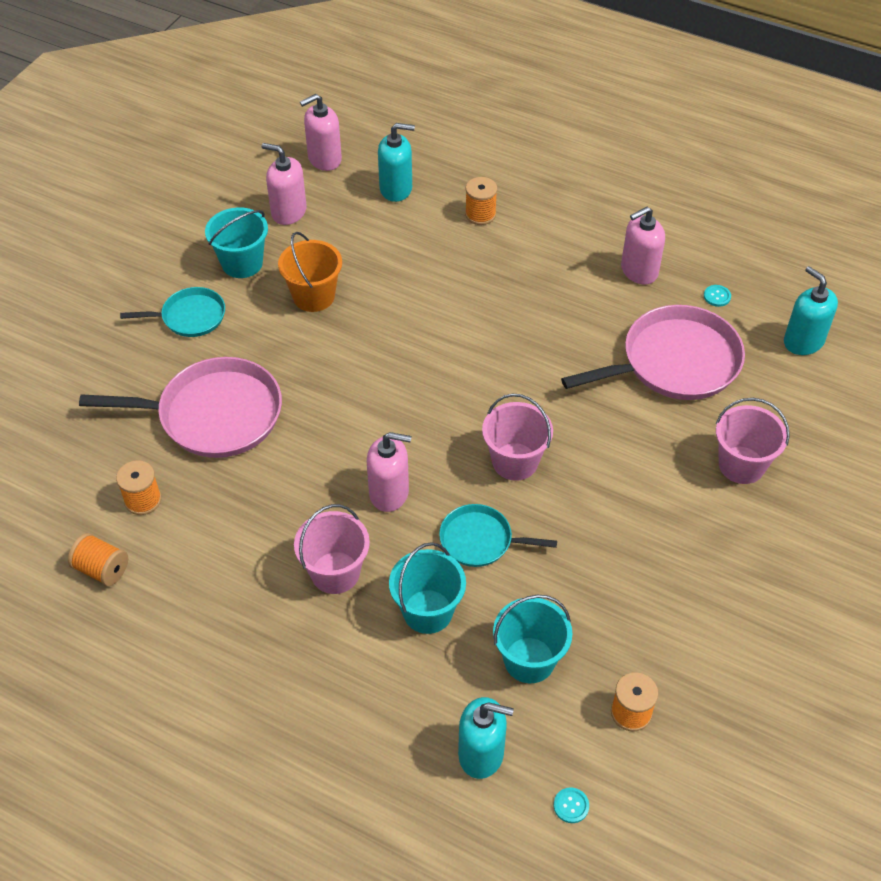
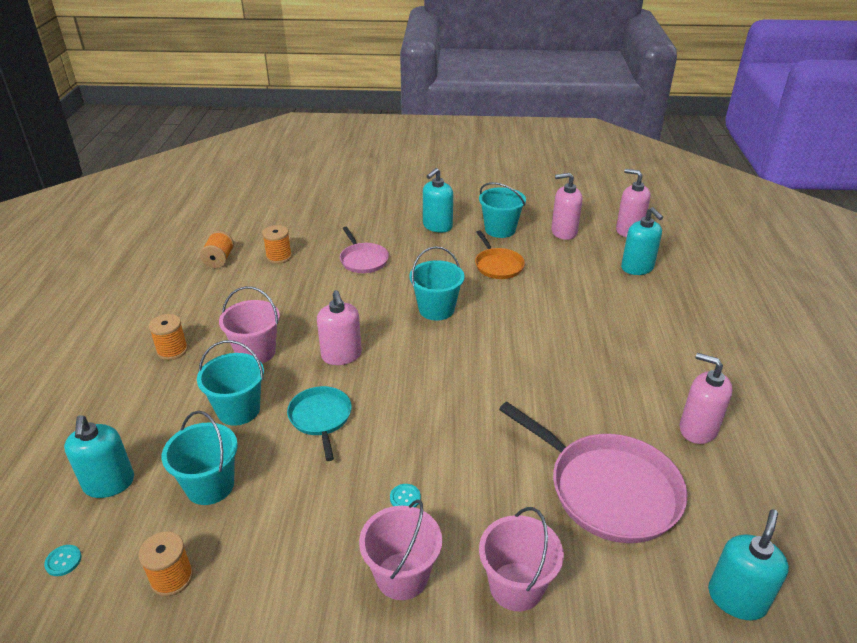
camera: 65 degrees right, 15 degrees down
pink pan [79,357,282,458] -> pink pan [340,227,389,273], size x0.55
turquoise pan [120,287,225,337] -> turquoise soap dispenser [423,168,453,233]
pink soap dispenser [262,143,307,225] -> pink soap dispenser turned 90 degrees counterclockwise [551,173,583,240]
orange bucket [278,232,342,312] -> orange pan [475,230,525,279]
orange spool [465,177,497,225] -> orange spool moved to [149,314,188,360]
pink bucket [482,394,553,481] -> pink bucket moved to [359,499,442,600]
turquoise button [704,285,731,307] -> turquoise button moved to [390,484,421,508]
none -> turquoise bucket [409,246,465,321]

